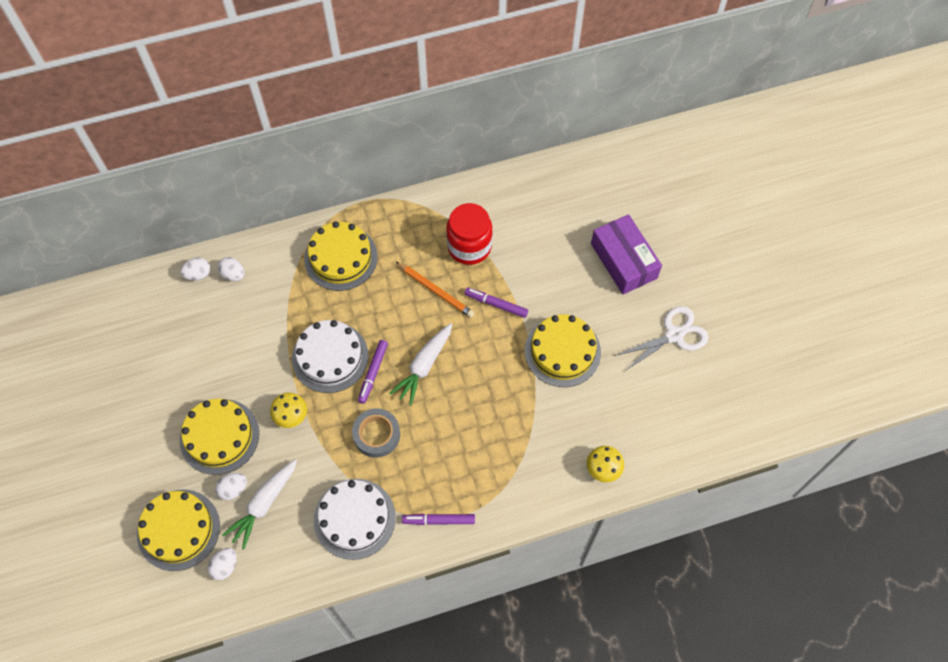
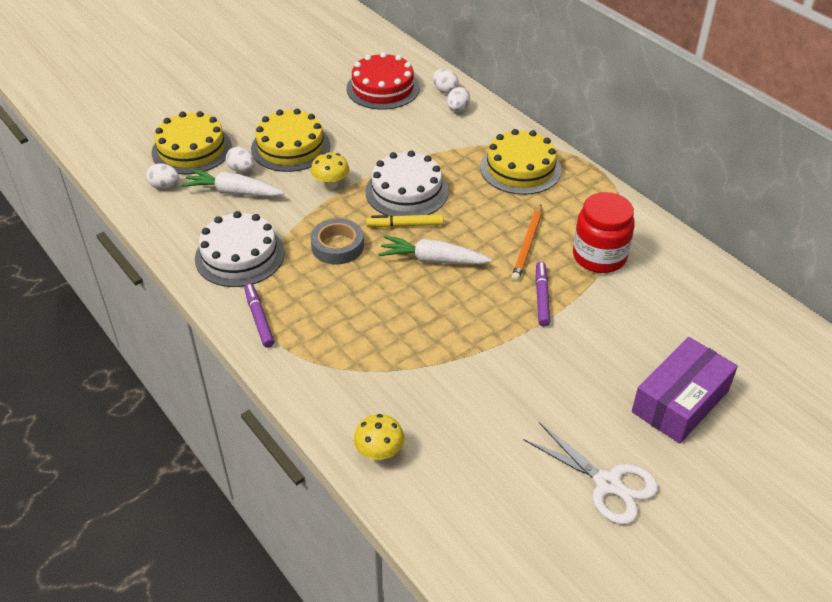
camera: 70 degrees right, 20 degrees down
purple marker [358,340,388,404] -> yellow marker [366,214,443,227]
yellow cake [525,314,601,387] -> none
none -> red cake [346,52,420,110]

